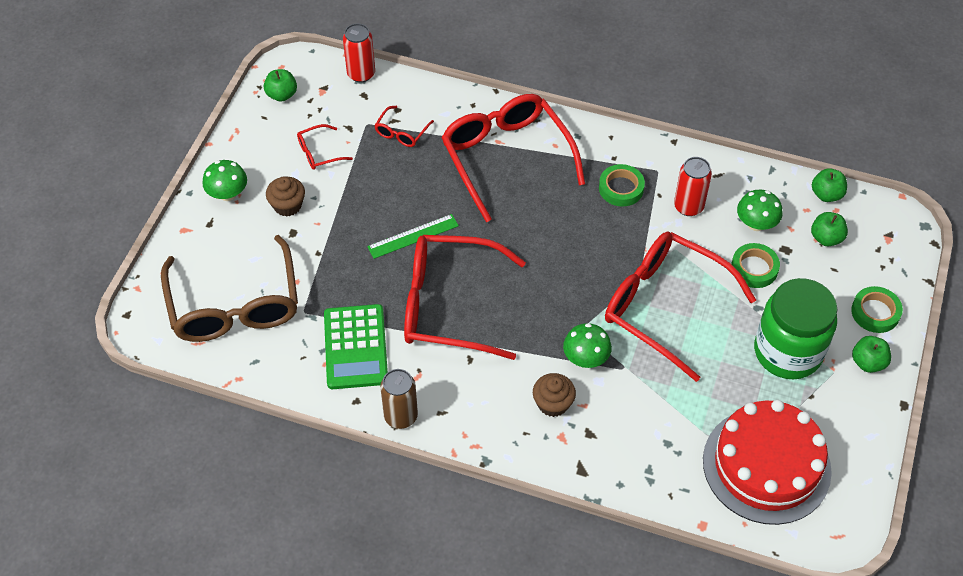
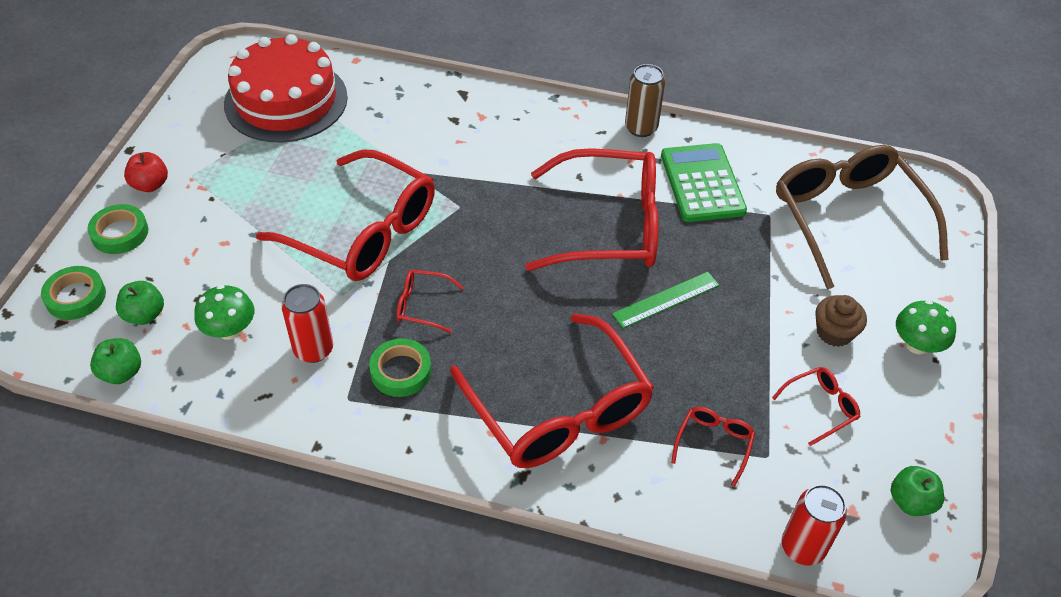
camera: 175 degrees right, 5 degrees down
brown cupcake [533,373,576,417] -> none
green mushroom [563,323,612,368] -> none
green tape [731,243,780,288] -> green tape moved to [41,266,106,320]
green jar [754,278,837,379] -> none
green apple [852,336,891,373] -> red apple [124,152,168,192]
none -> red glasses [396,270,464,333]

